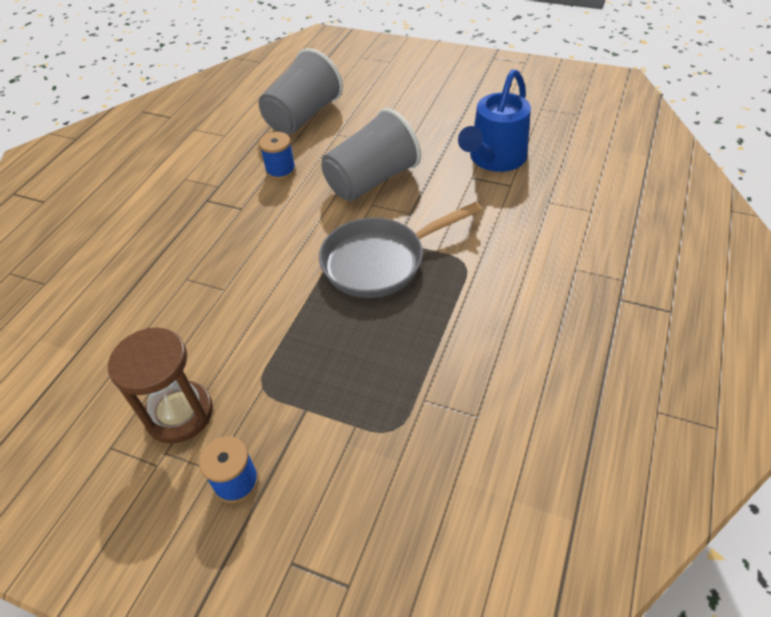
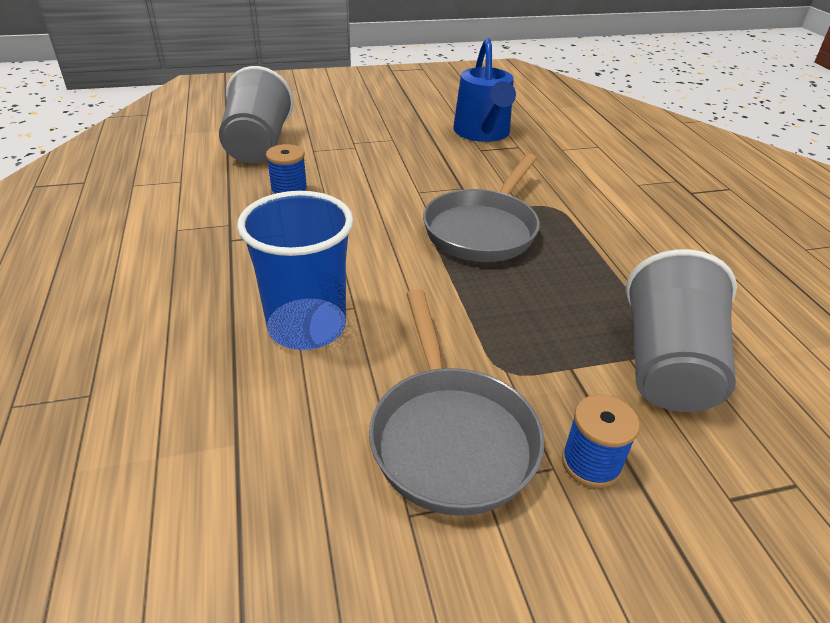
camera: 40 degrees left, 10 degrees down
brown hourglass [108,328,213,444] -> grey pan [369,289,545,516]
grey cup [322,108,421,201] -> grey cup moved to [626,249,737,412]
none -> blue cup [237,191,354,350]

